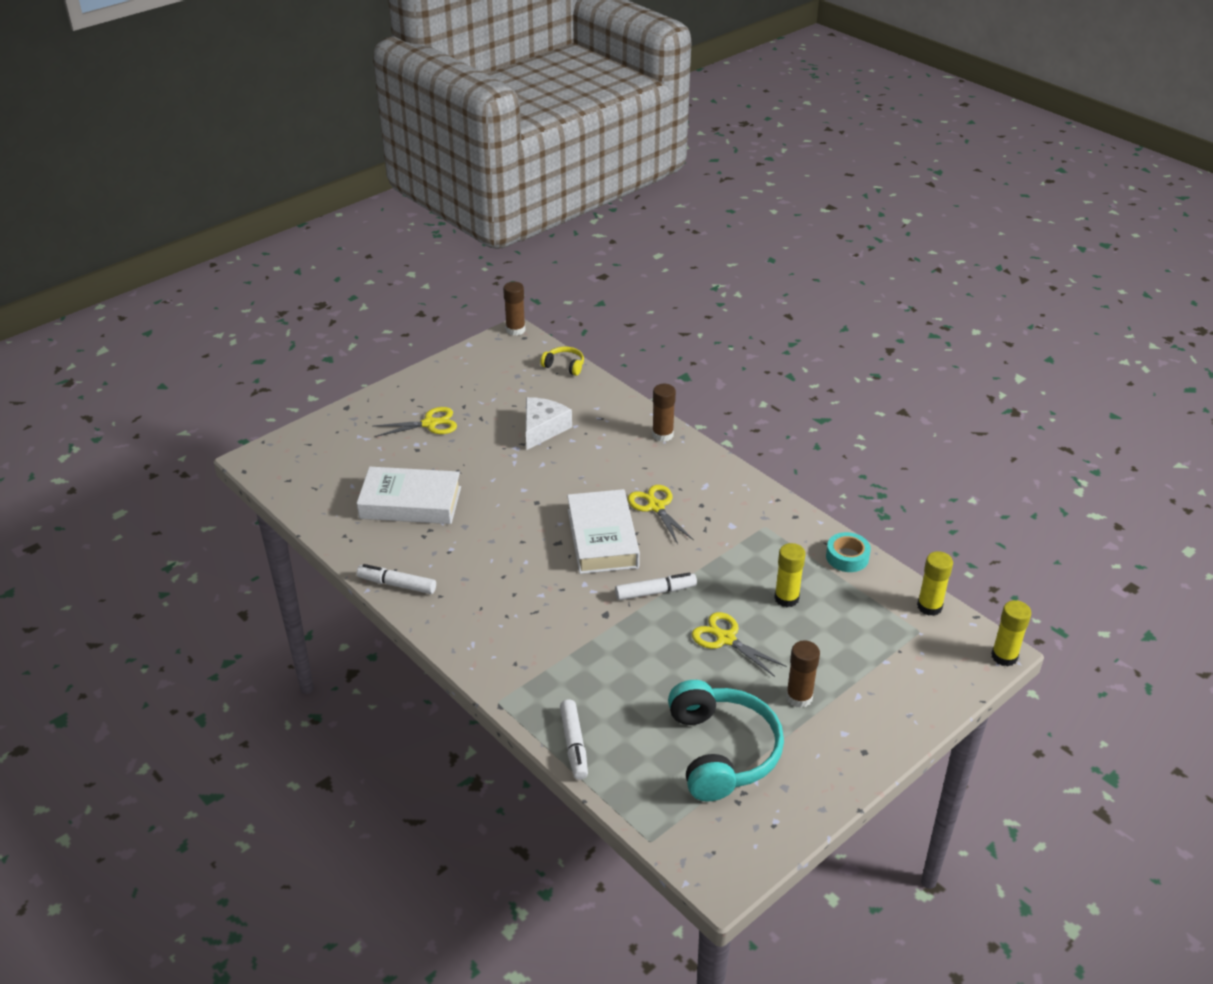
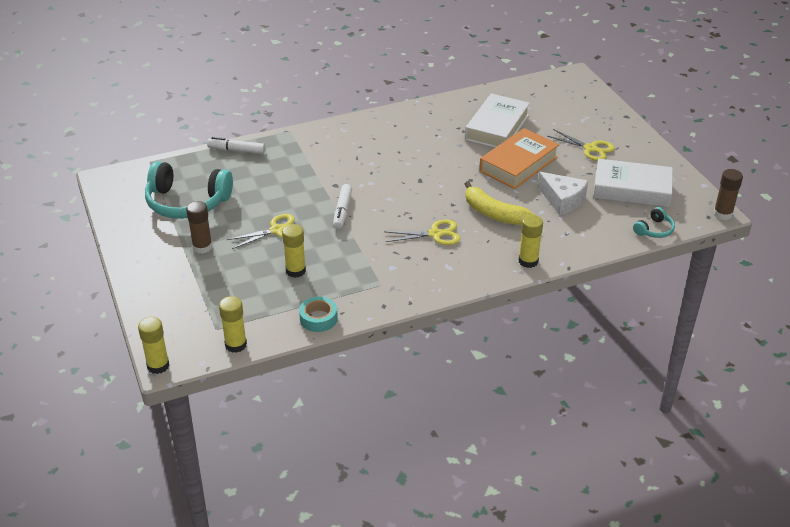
camera: 110 degrees right, 0 degrees up
white marker [357,564,436,594] -> none
yellow scissors [374,407,457,437] -> yellow scissors turned 60 degrees counterclockwise [547,129,615,161]
yellow headphones [540,347,584,376] -> turquoise headphones [633,207,675,238]
white book [567,489,640,574] -> white book moved to [593,159,673,207]
brown glue stick [652,384,676,442] -> yellow glue stick [519,215,543,268]
none -> yellow banana [465,181,534,225]
none -> orange book [479,128,559,189]

